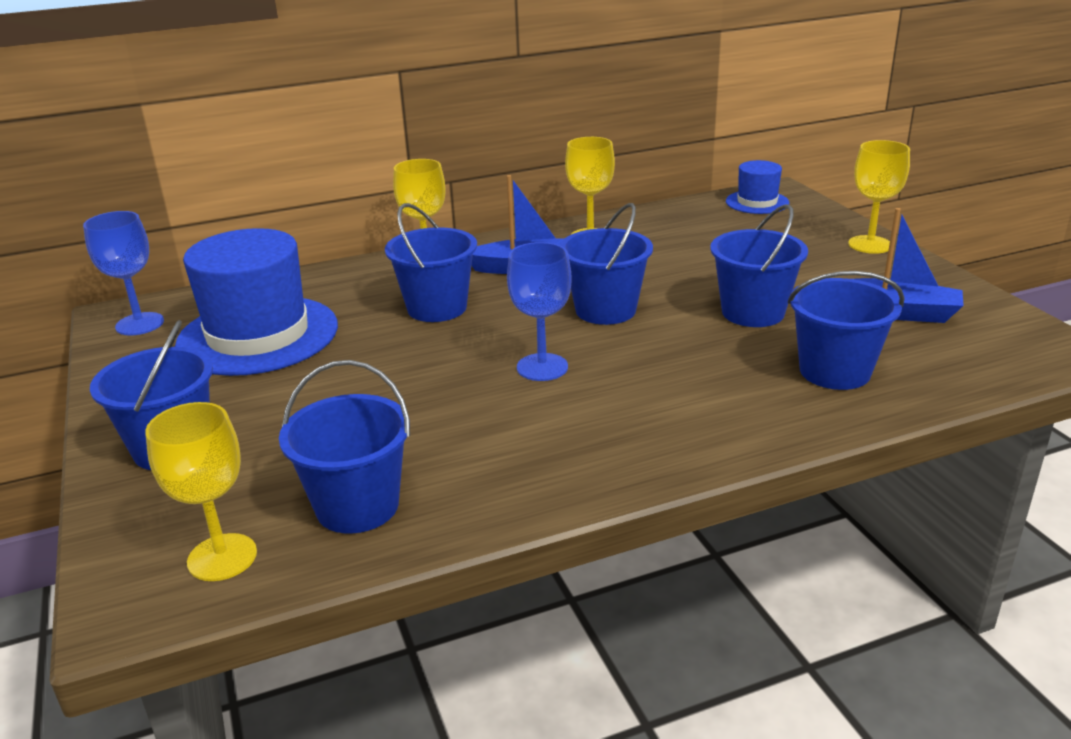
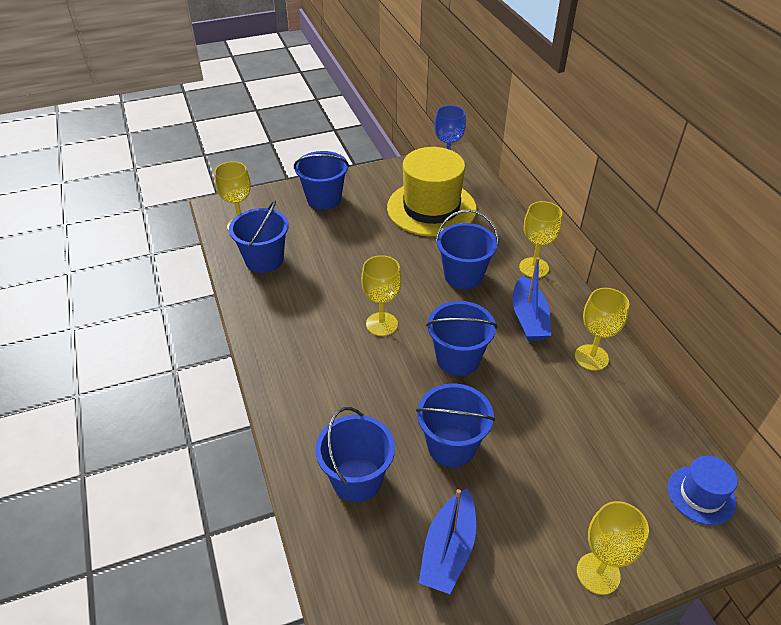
camera: 90 degrees right, 15 degrees up
blue hat [175,228,338,376] -> yellow hat [387,147,477,237]
blue goblet [507,242,572,381] -> yellow goblet [361,255,402,336]

